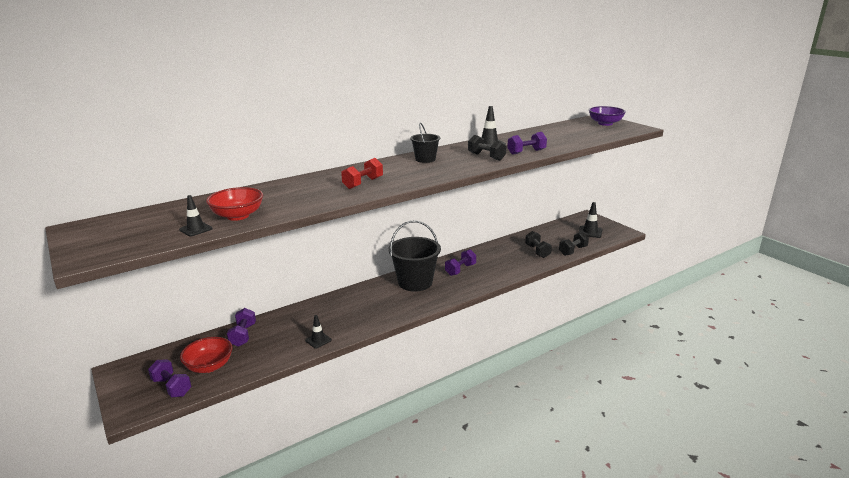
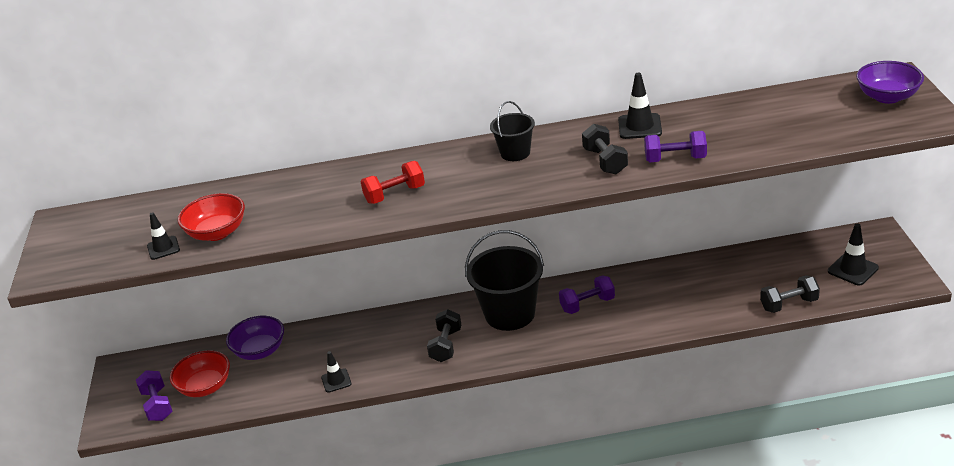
camera: 30 degrees right, 10 degrees up
purple dumbbell [227,308,256,347] -> purple bowl [226,316,284,360]
black dumbbell [525,231,552,258] -> black dumbbell moved to [427,309,461,362]

